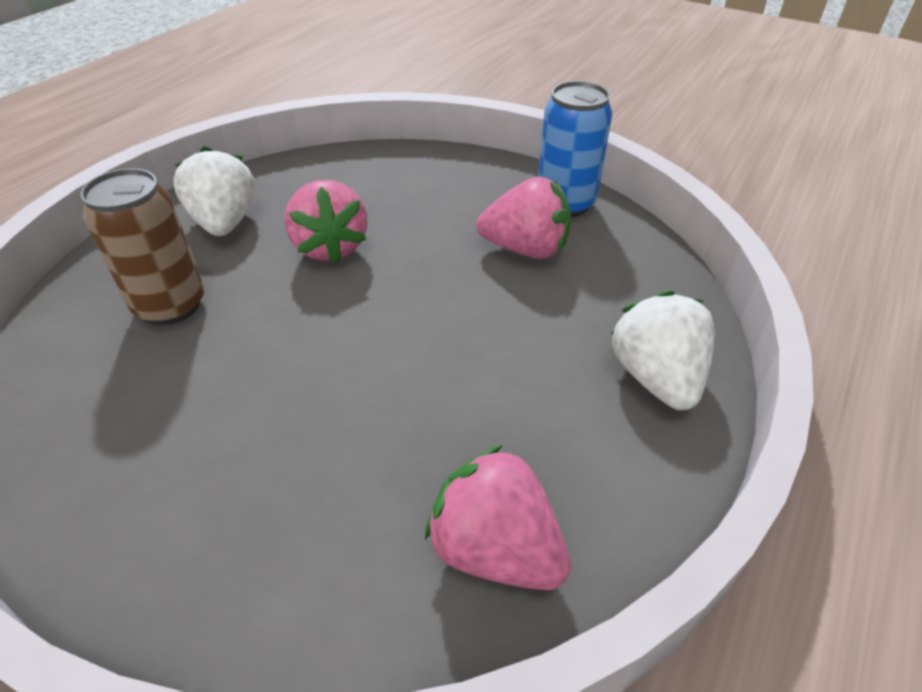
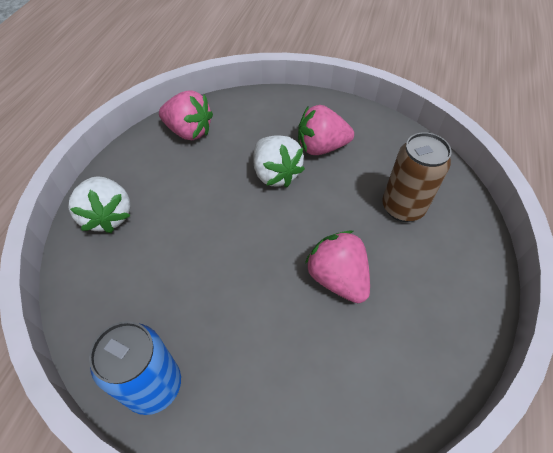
camera: 165 degrees right, 10 degrees up
white strawberry [174,146,255,236] -> white strawberry moved to [253,135,305,187]
pink strawberry [476,176,571,259] -> pink strawberry moved to [298,105,354,155]

